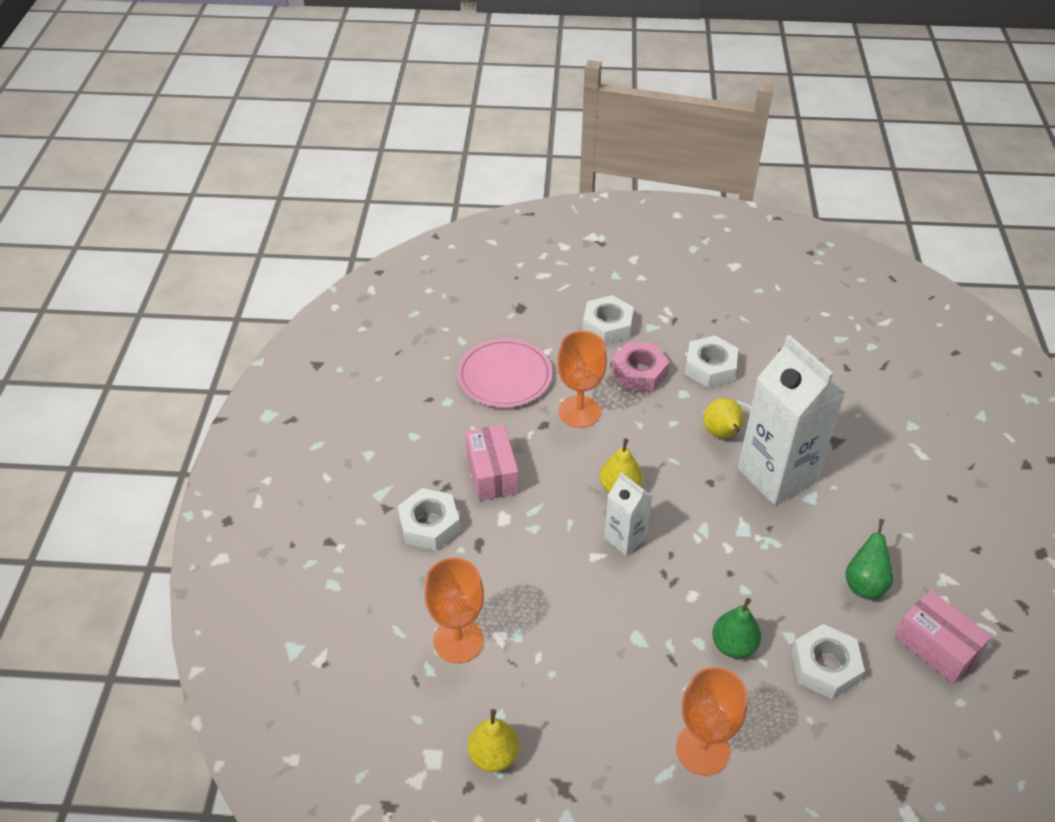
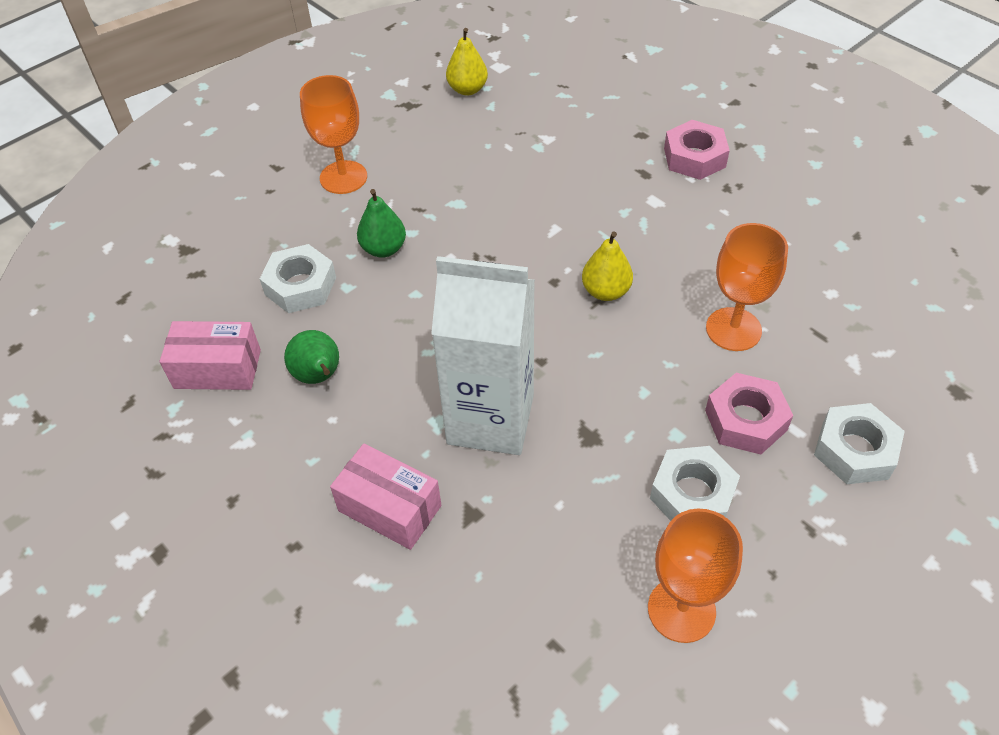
camera: 135 degrees right, 5 degrees up
white nut [398,488,460,551] -> pink nut [664,120,730,180]
orange goblet [424,558,484,663] -> orange goblet moved to [648,508,743,643]
pink plate [457,338,552,408] -> none
pink box [465,425,518,501] -> pink box moved to [330,444,441,550]
white carton [604,472,652,556] -> none
yellow pear [703,398,744,439] -> none

